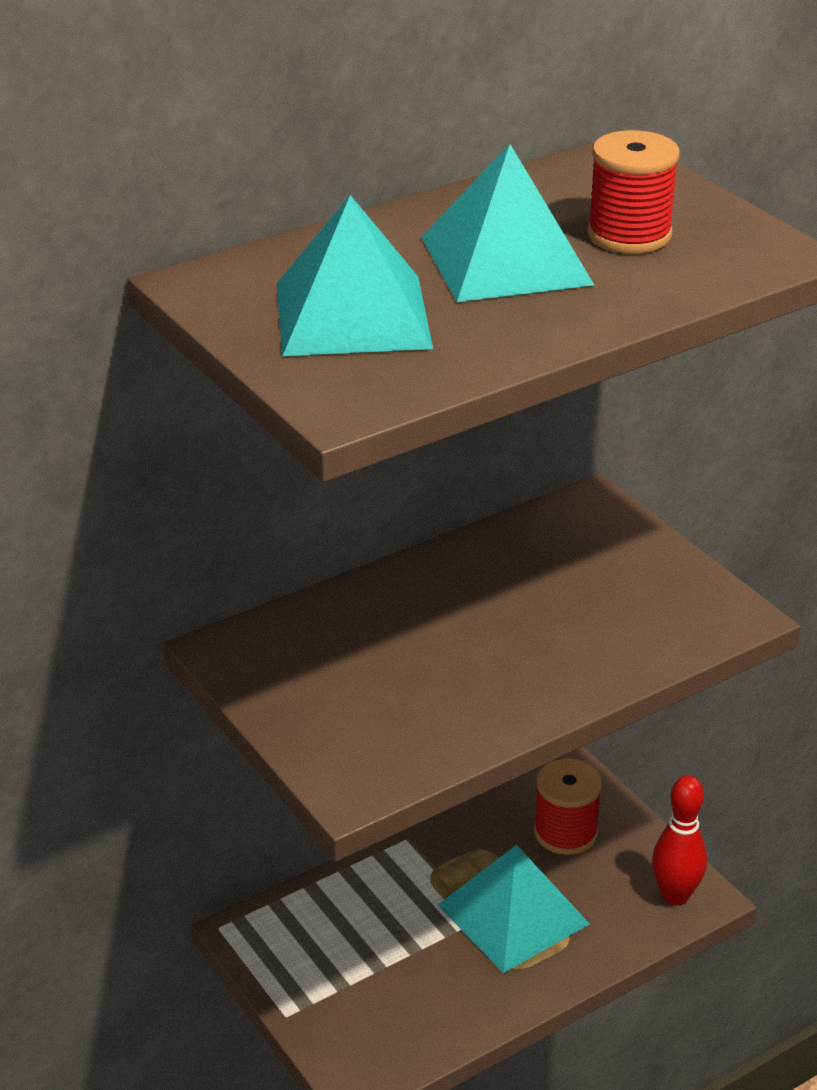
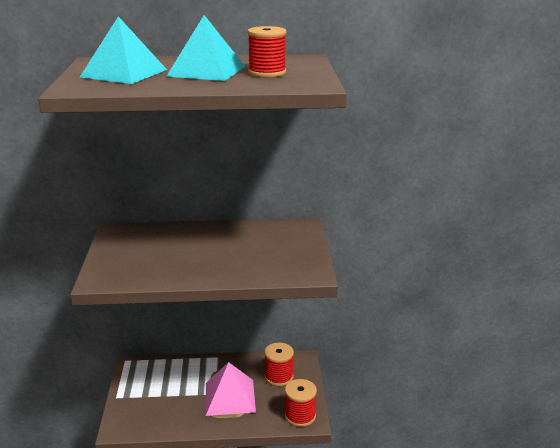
camera: 30 degrees right, 10 degrees down
turquoise pyramid [438,845,590,973] -> pink pyramid [206,362,256,416]
red bowling pin [652,775,707,905] -> red spool [285,379,317,427]

